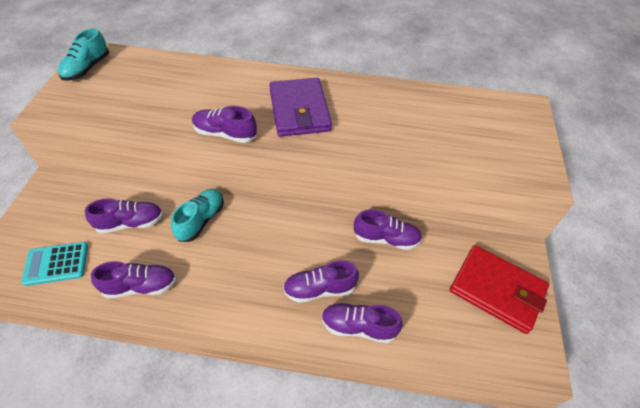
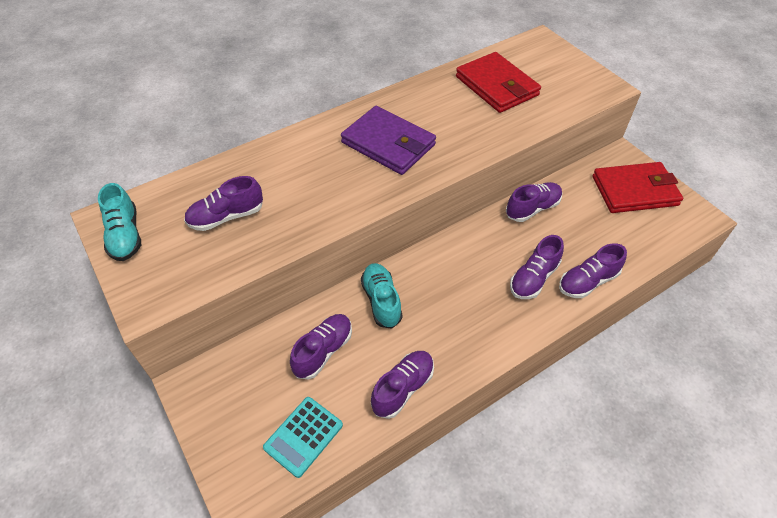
camera: 40 degrees left, 0 degrees up
purple shoe [192,106,257,143] -> purple shoe moved to [184,176,263,231]
none -> red wallet [456,52,541,113]

